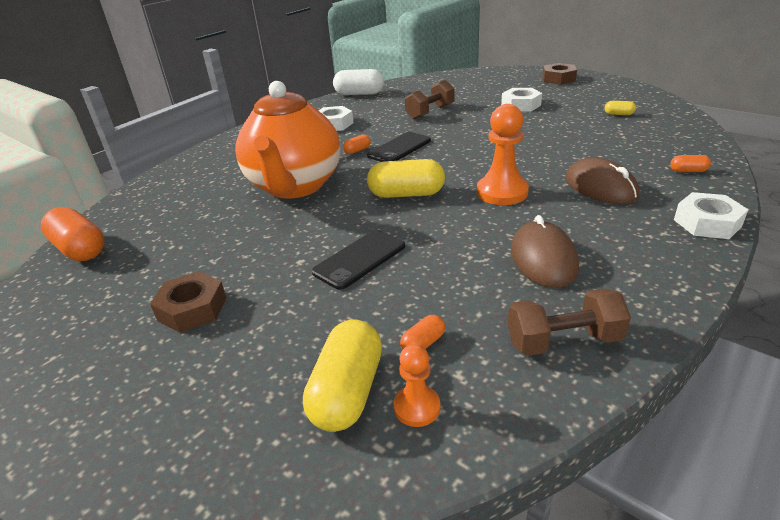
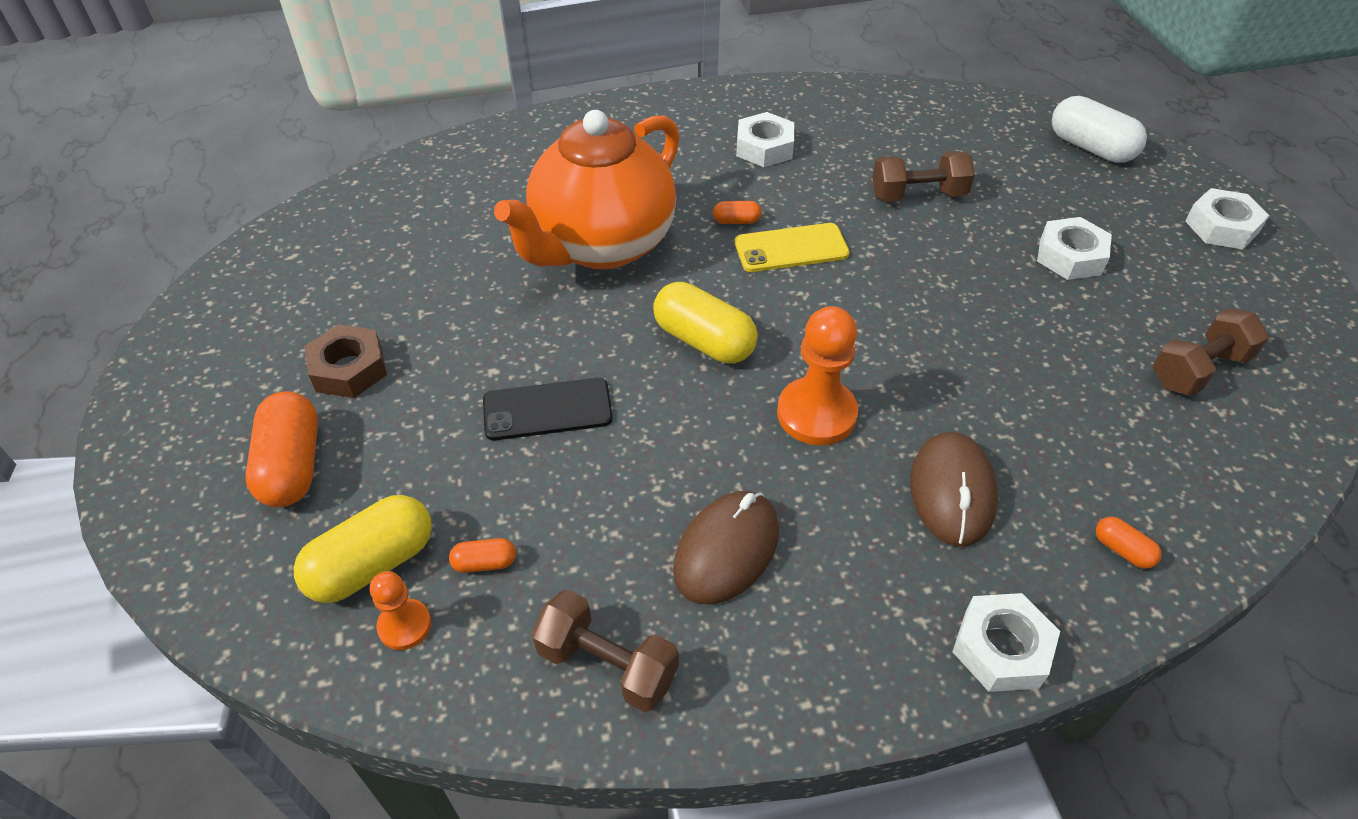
camera: 35 degrees right, 15 degrees up
orange capsule [41,207,105,261] -> orange capsule moved to [246,391,318,507]
white capsule [333,69,384,95] -> white capsule moved to [1052,96,1147,163]
black phone [367,132,431,162] -> yellow phone [735,223,850,272]
brown nut [542,63,577,85] -> white nut [1185,188,1270,250]
yellow capsule [605,101,636,115] -> brown dumbbell [1152,308,1269,396]

